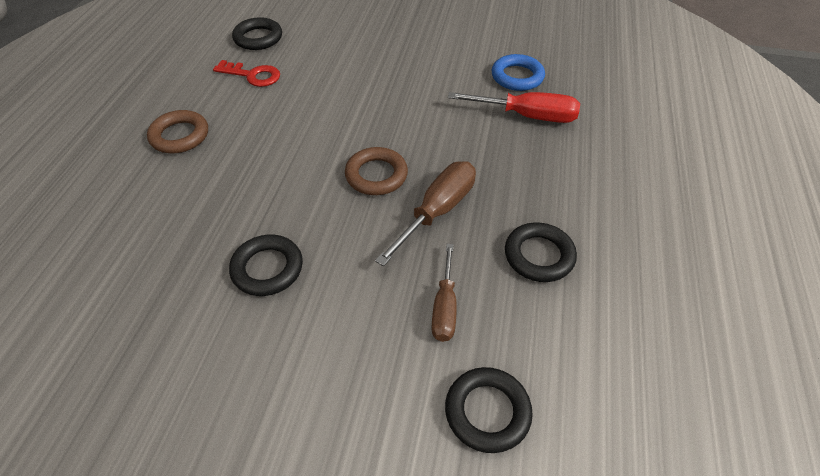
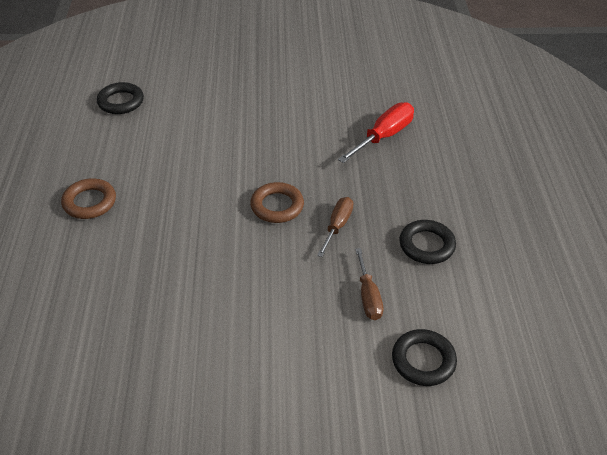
camera: 15 degrees left, 5 degrees down
red key [213,60,280,87] -> none
black ring [229,235,303,296] -> none
brown screwdriver [375,161,476,266] -> brown screwdriver [317,197,353,257], size x0.66
red screwdriver [448,92,580,123] -> red screwdriver turned 45 degrees counterclockwise [338,102,414,163]
blue ring [492,54,545,91] -> none

